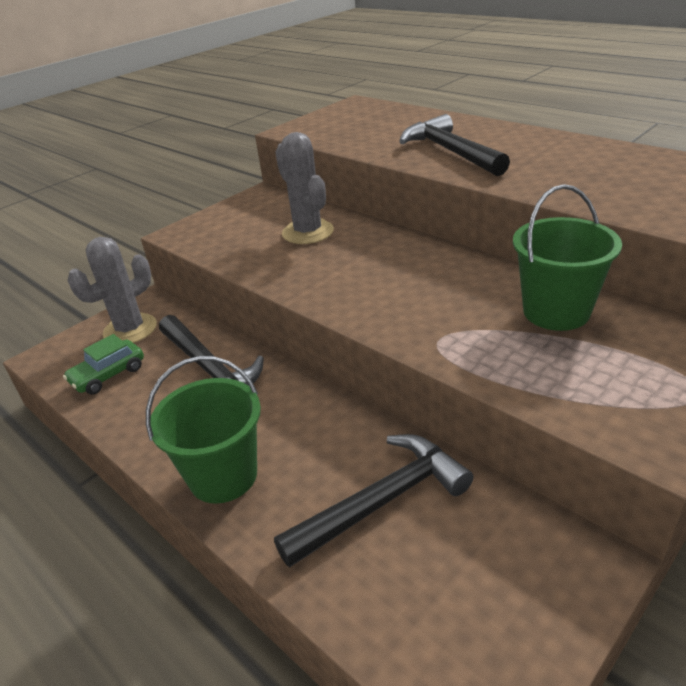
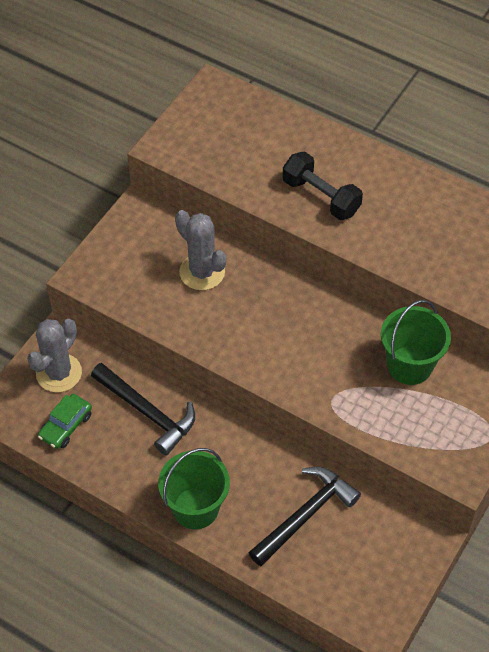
camera: 15 degrees left, 20 degrees up
black hammer [399,114,510,176] -> black dumbbell [282,151,363,220]

